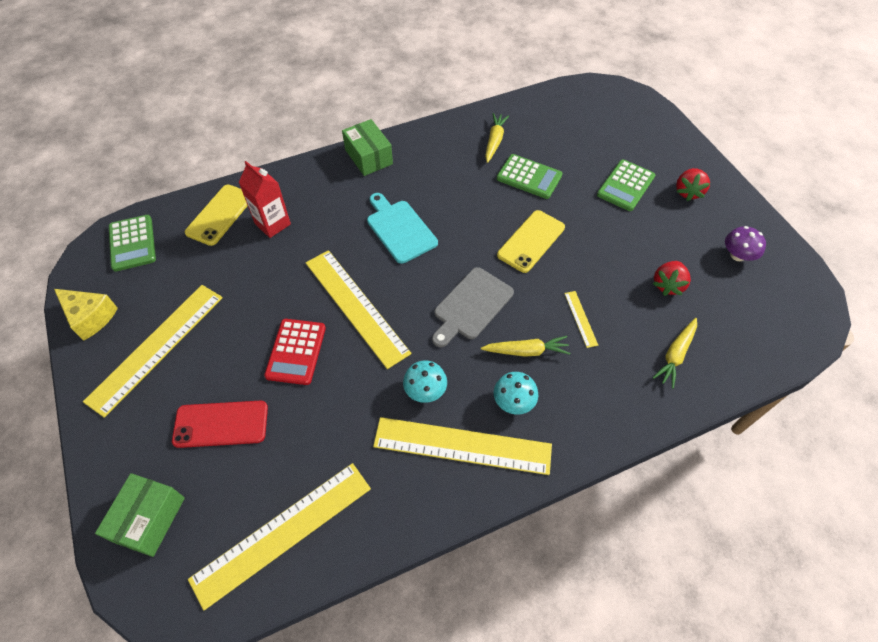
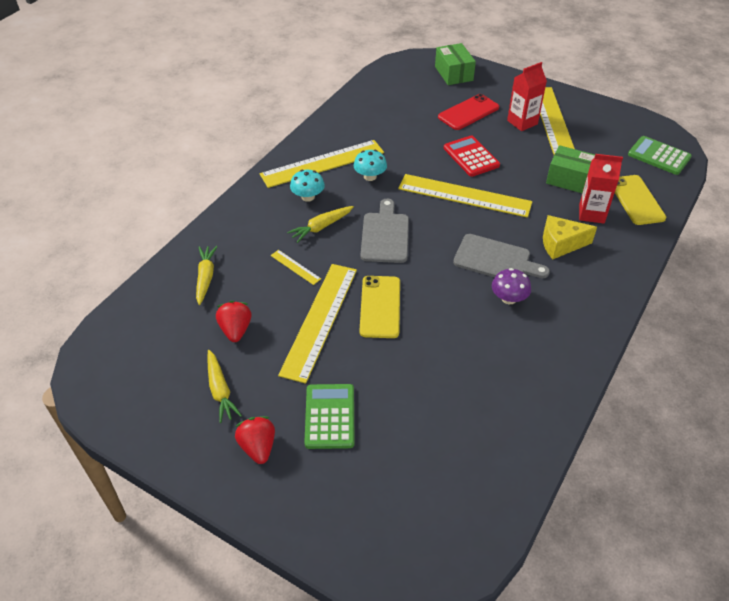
camera: 145 degrees right, 10 degrees down
yellow cheese [54,289,118,341] -> yellow cheese moved to [543,215,597,259]
yellow ruler [188,463,371,610] -> yellow ruler moved to [278,264,357,384]
green box [342,119,393,176] -> green box moved to [546,145,595,193]
turquoise cutting board [367,193,438,264] -> grey cutting board [453,234,550,278]
yellow carrot [485,113,509,163] -> yellow carrot moved to [207,350,242,423]
green calculator [497,154,563,199] -> none
purple mushroom [725,226,766,261] -> purple mushroom moved to [492,268,531,305]
none -> red carton [507,62,547,131]

